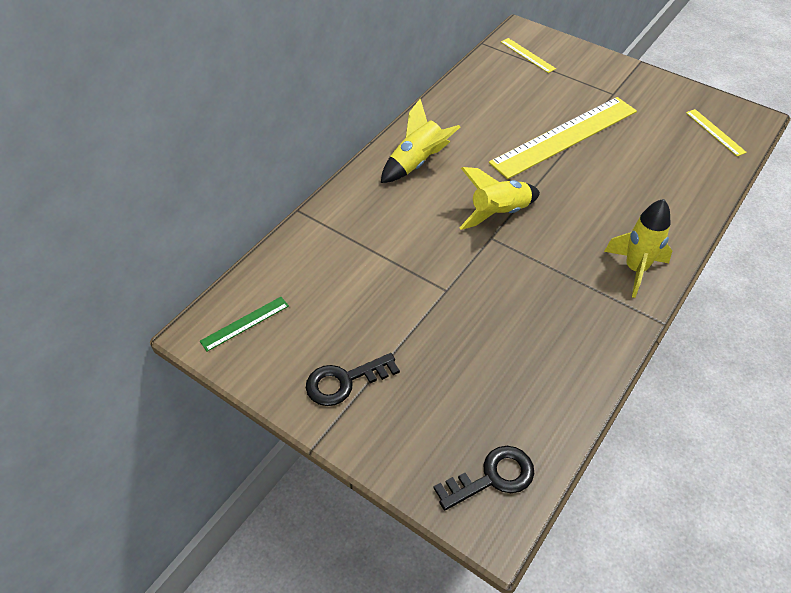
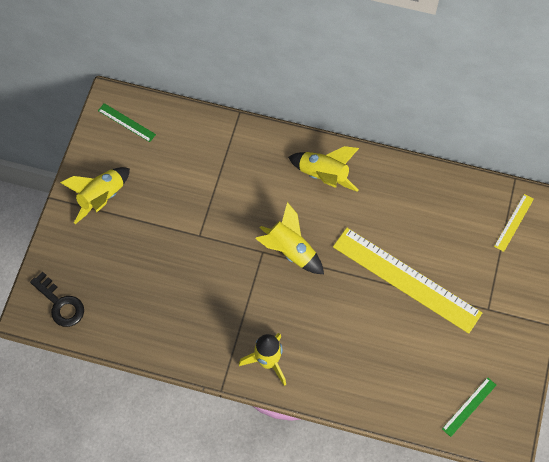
camera: 70 degrees right, 15 degrees up
black key [306,353,400,406] -> yellow rocket [60,167,130,224]
yellow ruler [686,109,747,156] -> green ruler [442,377,496,437]

